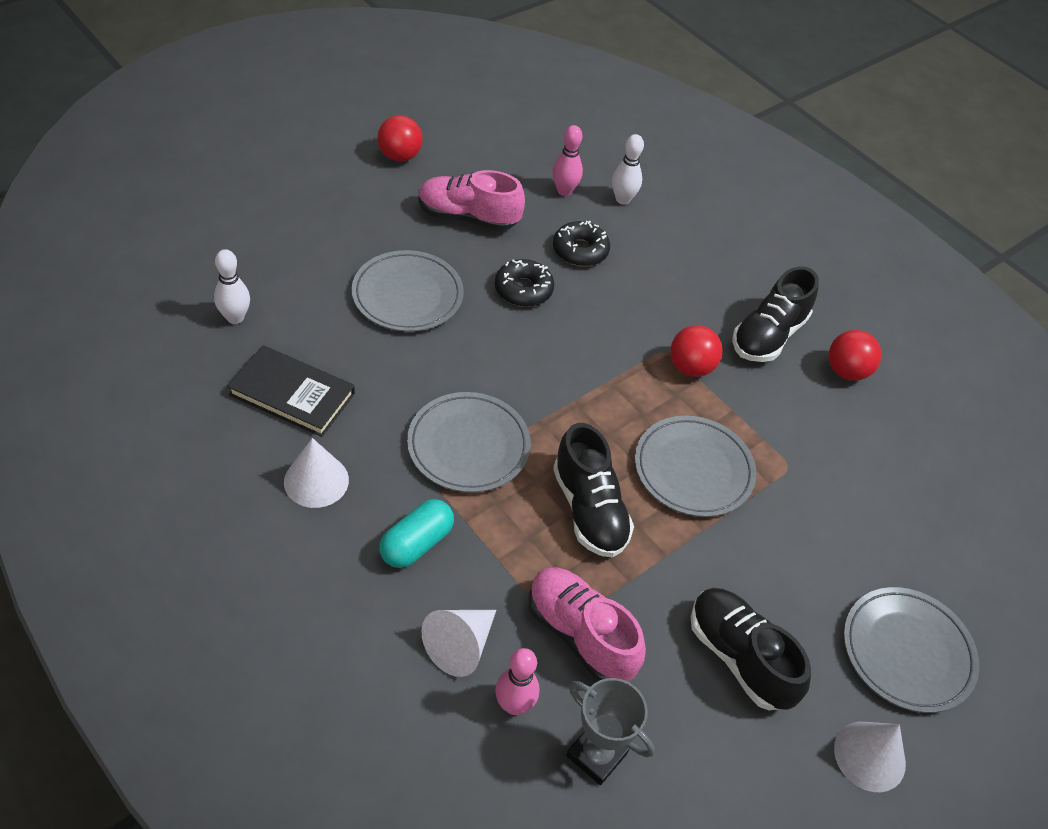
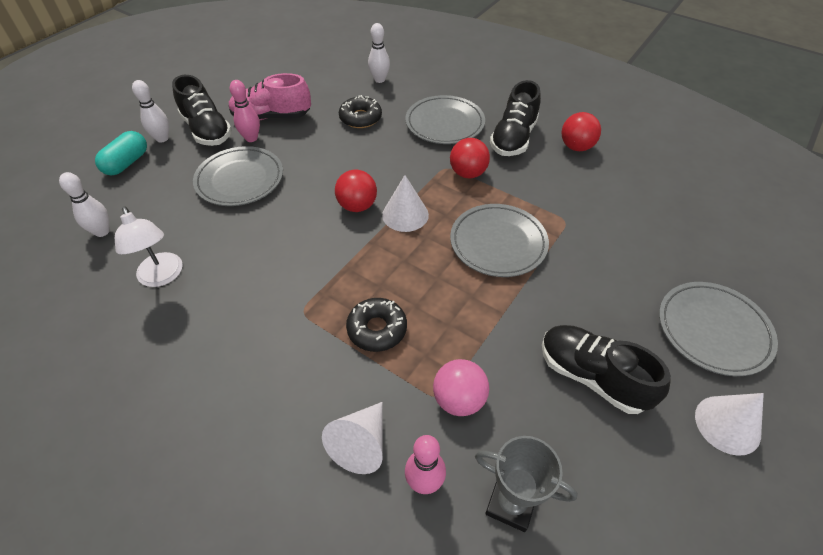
camera: 10 degrees left, 0 degrees up
black book [227,345,355,437] -> white lamp [115,207,183,287]
white cone [284,438,349,508] -> white cone moved to [382,175,429,232]
red ball [377,115,423,162] -> red ball moved to [335,170,377,212]
turquoise capsule [379,499,454,568] -> turquoise capsule moved to [95,131,147,176]
grey plate [407,392,531,493] -> grey plate moved to [406,95,485,144]
black donut [495,259,554,307] -> black donut moved to [346,298,407,352]
pink shoe [528,567,646,681] -> pink ball [433,359,489,416]
pink bowling pin [553,125,583,196] -> pink bowling pin moved to [230,80,260,142]
black shoe [553,423,634,558] -> black shoe moved to [172,75,232,146]
none -> white bowling pin [132,80,169,143]

